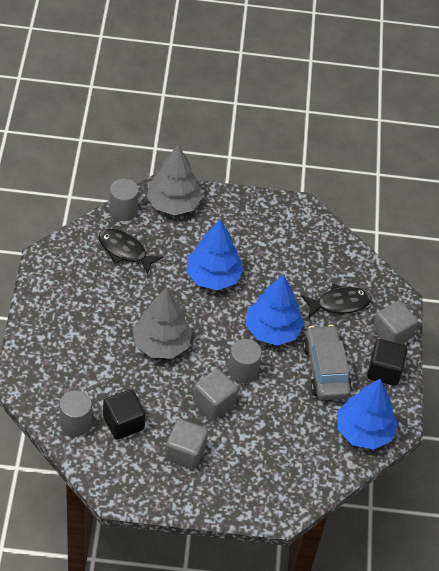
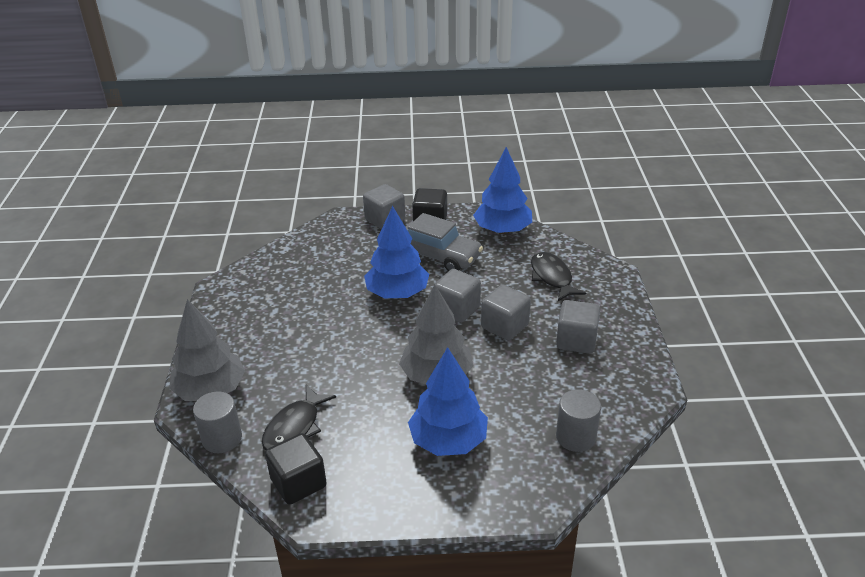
camera: 90 degrees left, 15 degrees down
black cube [103,389,146,440] -> black cube moved to [265,433,327,505]
blue tree [186,219,244,290] -> blue tree moved to [408,347,488,456]
grey cylinder [228,339,262,384] -> grey cube [434,269,481,323]
black fish [301,284,371,319] -> black fish moved to [531,252,586,301]
grey car [303,325,352,400] -> grey car turned 135 degrees counterclockwise [406,213,483,271]

